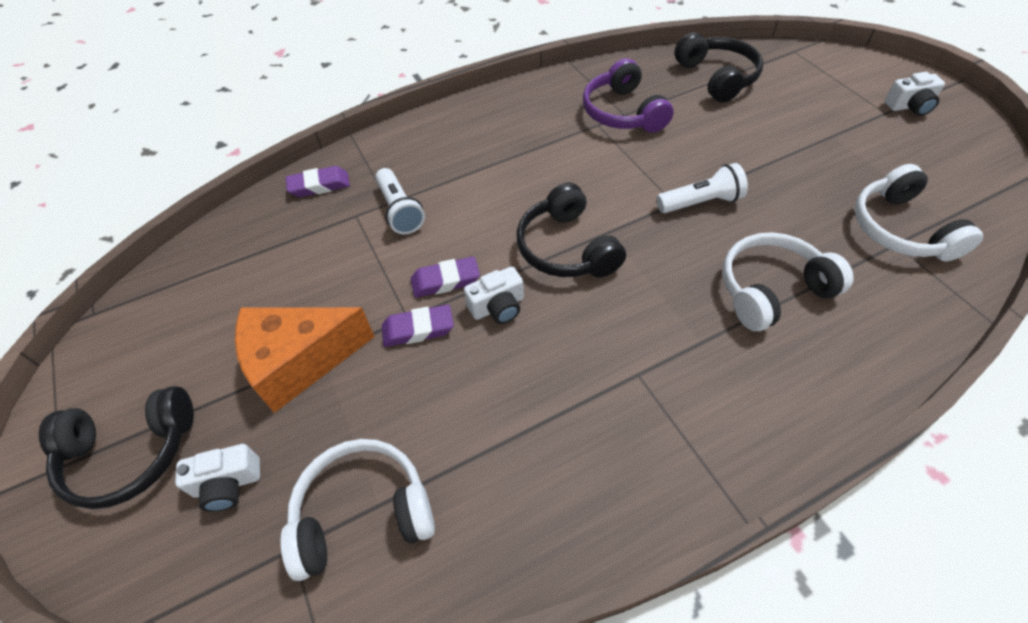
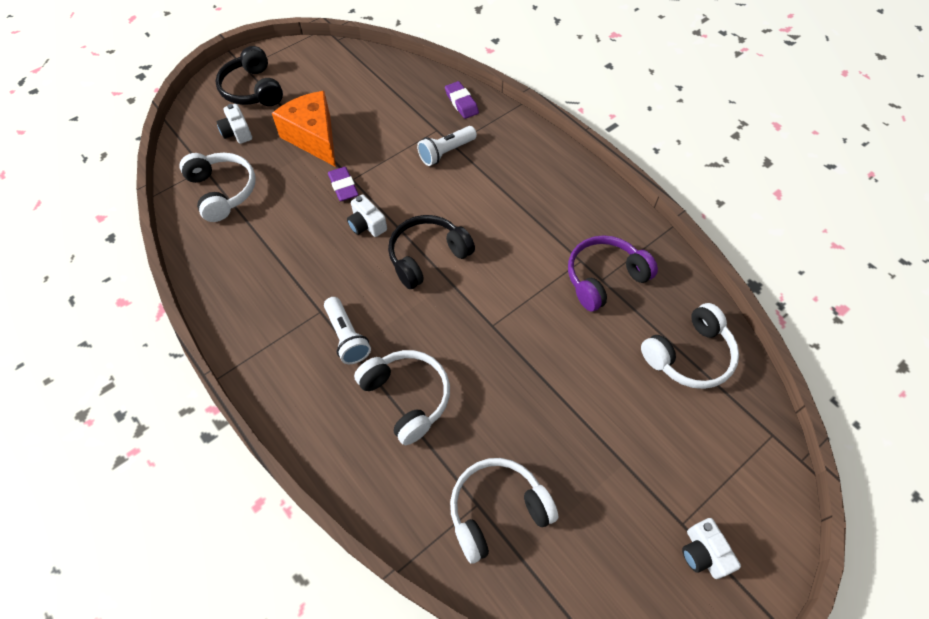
camera: 75 degrees right, 5 degrees up
purple eraser [411,257,480,298] -> none
white flashlight [657,163,748,213] -> white flashlight moved to [324,297,371,364]
black headphones [674,32,763,103] -> white headphones [641,303,739,389]

